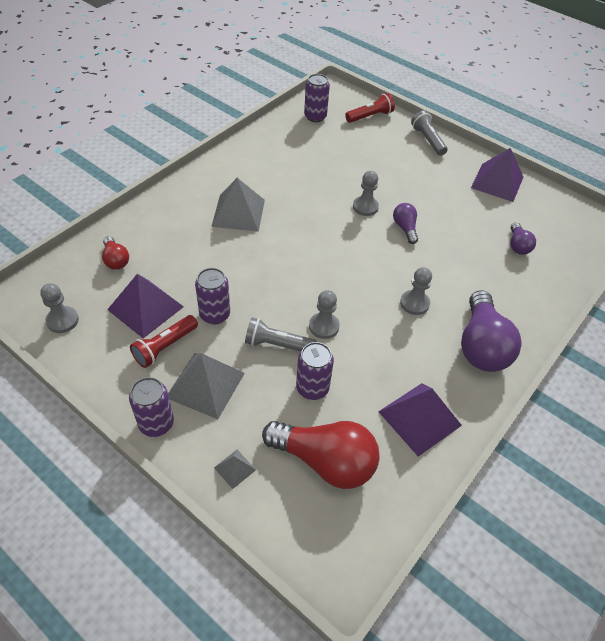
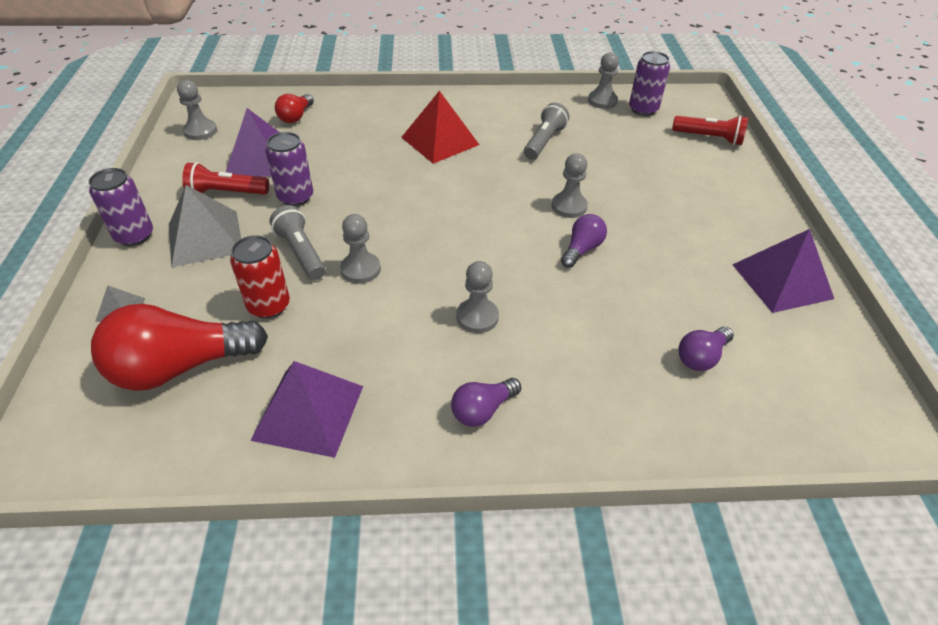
camera: 50 degrees right, 5 degrees down
grey pyramid [211,178,265,232] -> red pyramid [401,91,479,164]
red light bulb [262,421,380,489] -> red light bulb turned 90 degrees clockwise [91,304,268,391]
purple can [296,342,334,400] -> red can [230,235,290,319]
grey flashlight [411,111,447,156] -> grey flashlight moved to [524,102,569,160]
purple light bulb [461,290,522,372] -> purple light bulb [451,378,521,427], size x0.50
none -> grey pawn [588,52,619,109]

